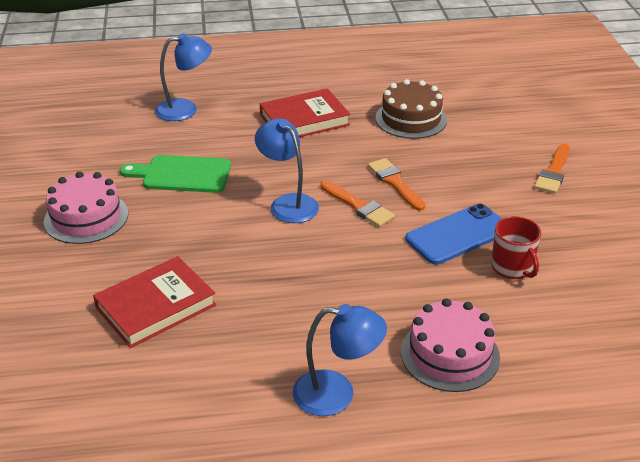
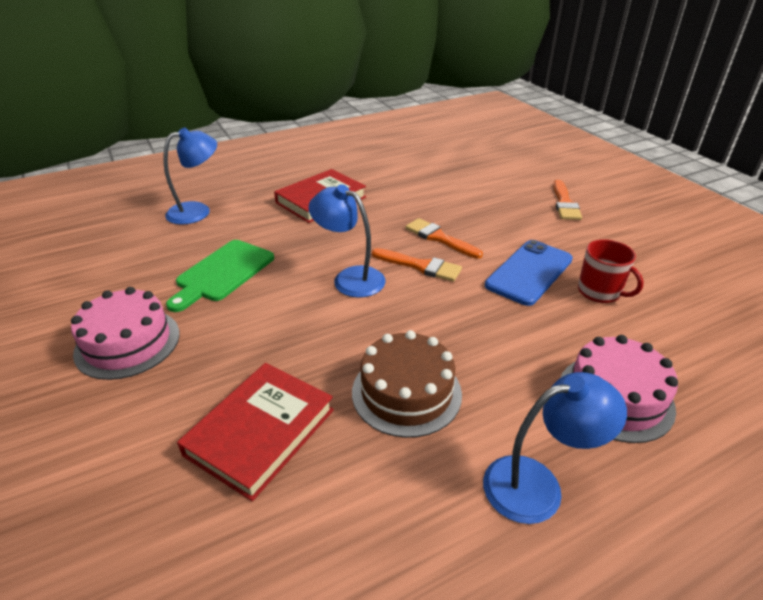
camera: 20 degrees left, 0 degrees up
green cutting board [120,155,231,193] -> green cutting board turned 45 degrees counterclockwise [166,240,274,312]
brown cake [375,79,447,139] -> brown cake moved to [352,330,462,438]

